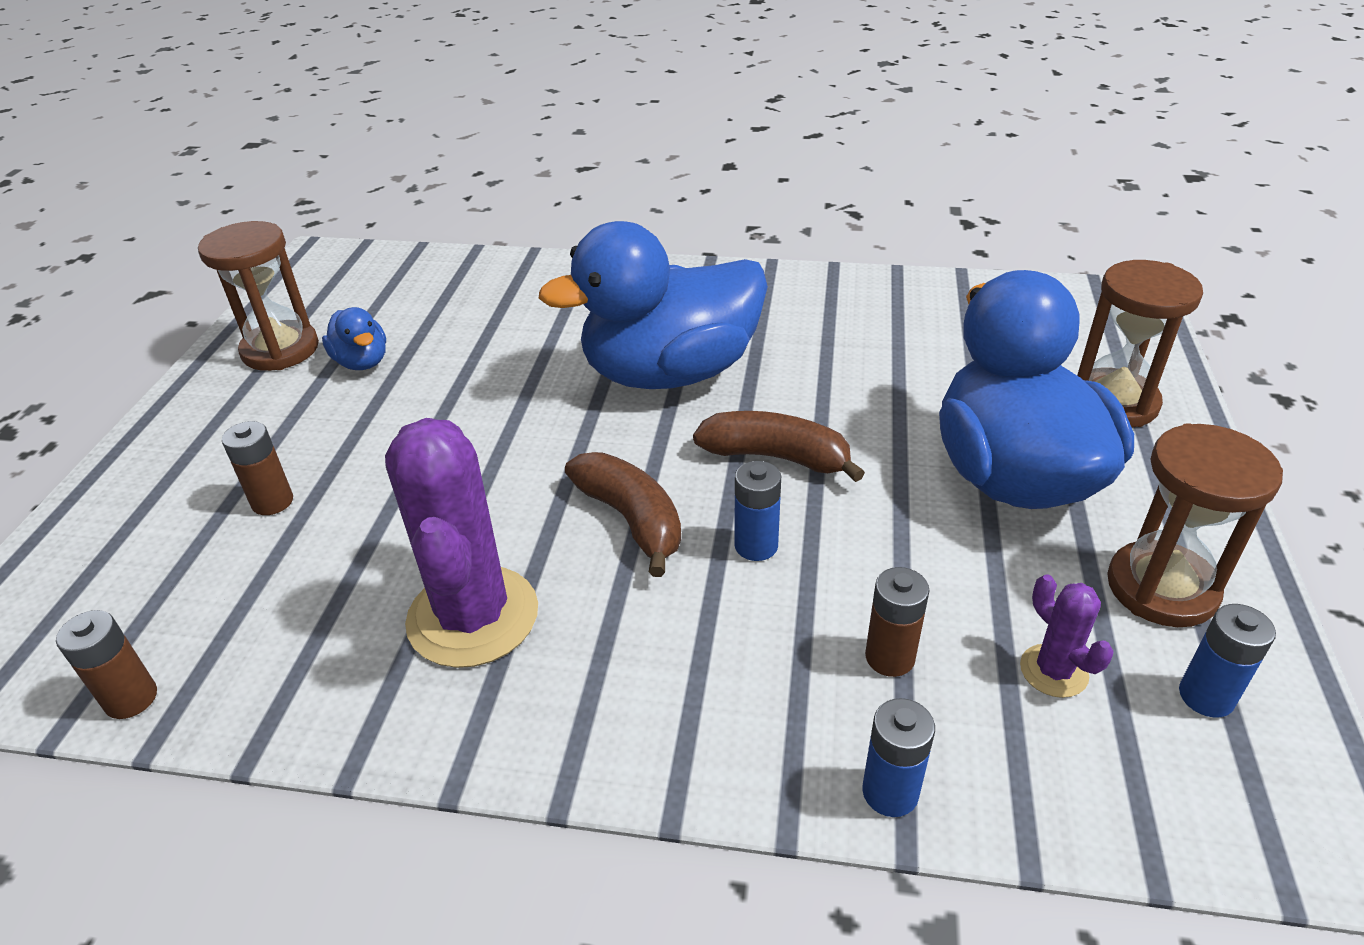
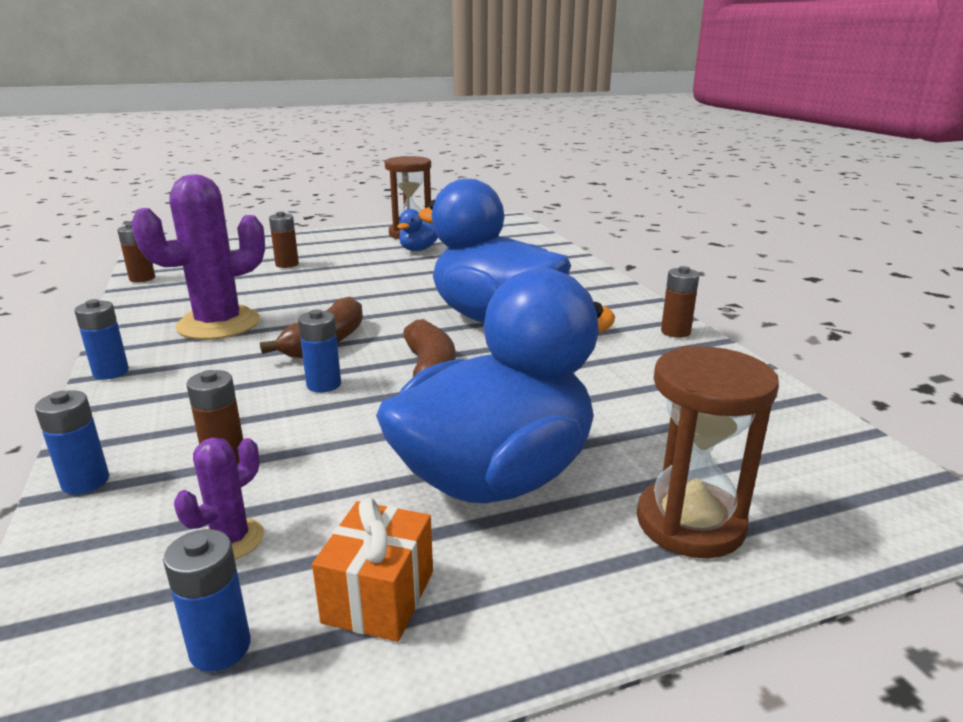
camera: 60 degrees right, 15 degrees down
brown hourglass [1107,423,1283,627] -> orange gift [312,498,433,642]
none -> blue battery [74,299,129,380]
none -> brown battery [661,266,699,338]

